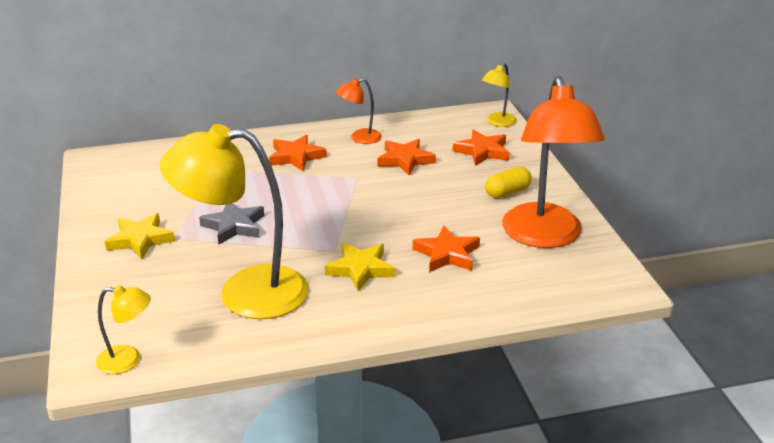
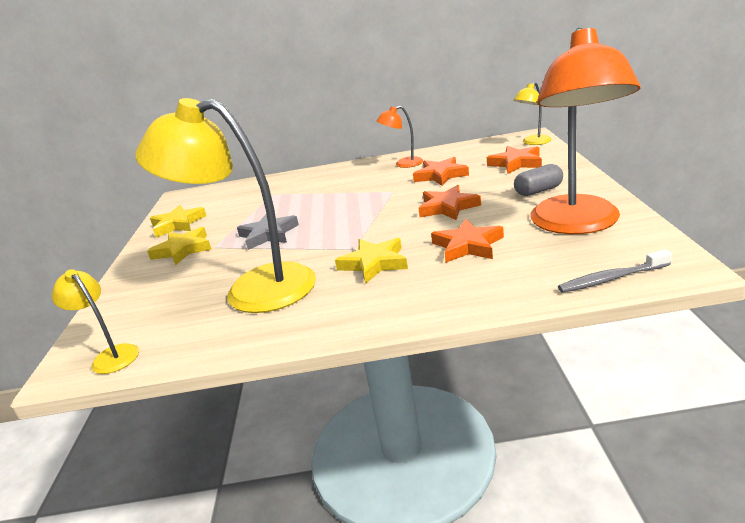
camera: 15 degrees right, 5 degrees down
yellow lamp [96,285,151,374] -> yellow lamp turned 150 degrees counterclockwise [51,269,139,374]
orange star [269,135,327,171] -> orange star moved to [419,185,481,220]
yellow capsule [485,167,532,198] -> grey capsule [514,164,563,196]
none -> yellow star [150,205,206,238]
none -> grey toothbrush [558,249,672,293]

